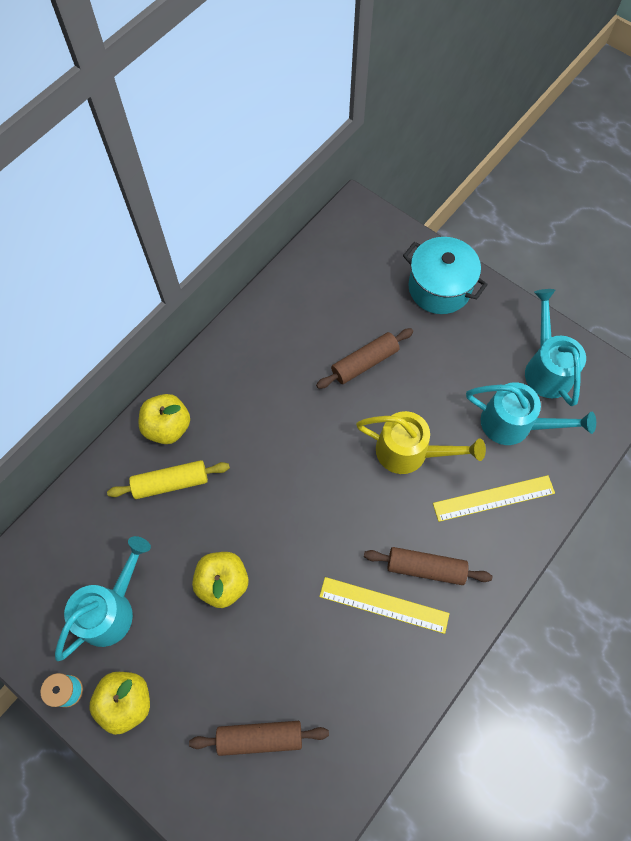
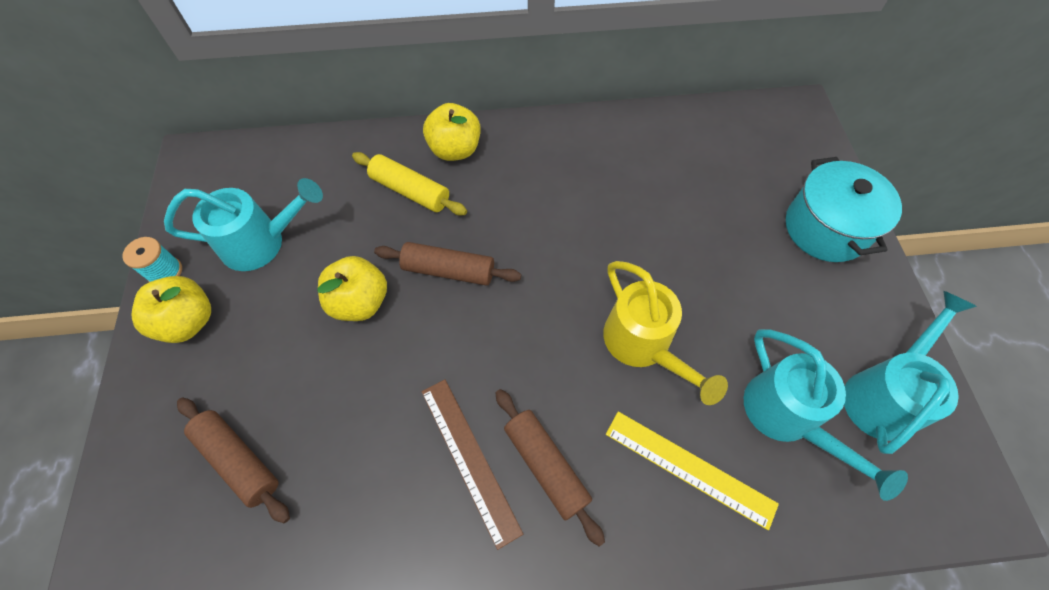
camera: 45 degrees right, 5 degrees down
brown rolling pin [316,328,413,389] -> brown rolling pin moved to [374,242,521,286]
yellow ruler [319,577,450,634] -> brown ruler [421,379,523,550]

